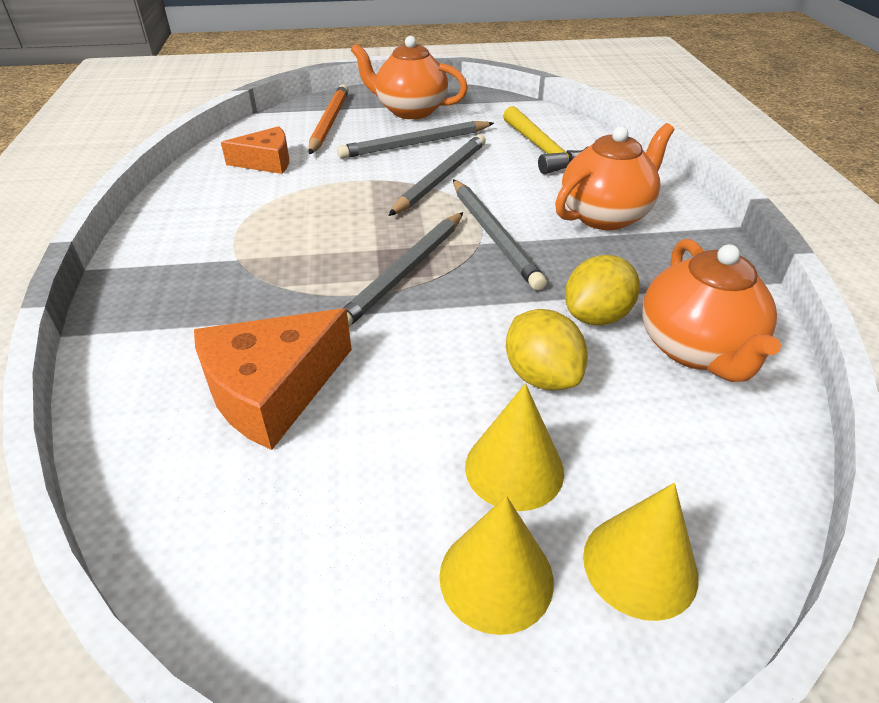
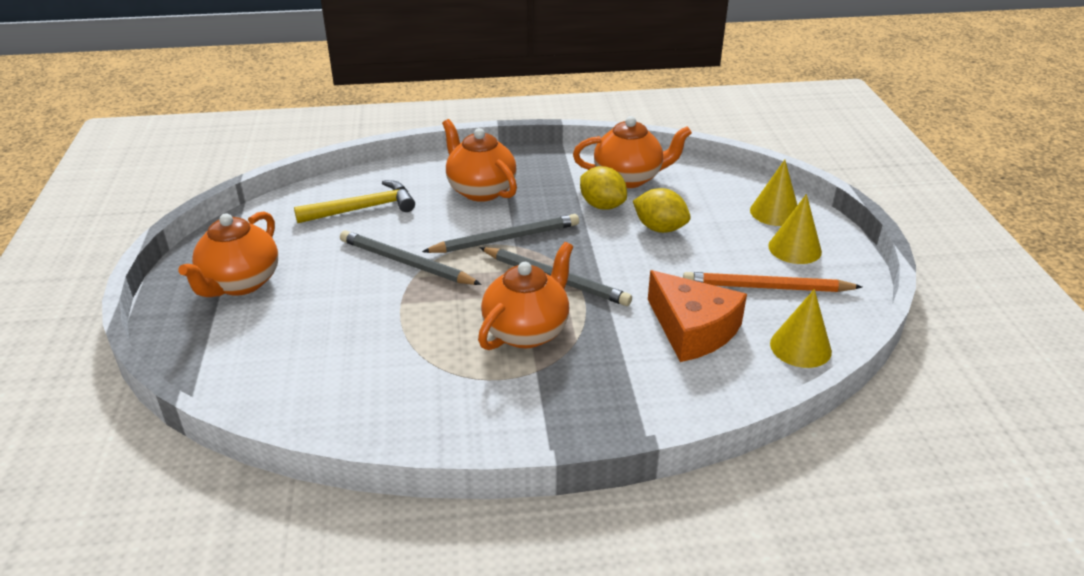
camera: 90 degrees left, 5 degrees down
orange cheese [221,126,289,174] -> none
orange pencil [308,84,349,154] -> orange pencil moved to [683,272,862,292]
grey pencil [337,121,494,159] -> none
yellow cone [465,384,564,511] -> yellow cone moved to [770,289,832,368]
yellow lemon [506,309,588,390] -> yellow lemon turned 60 degrees clockwise [633,188,691,233]
none -> orange teapot [478,242,573,350]

